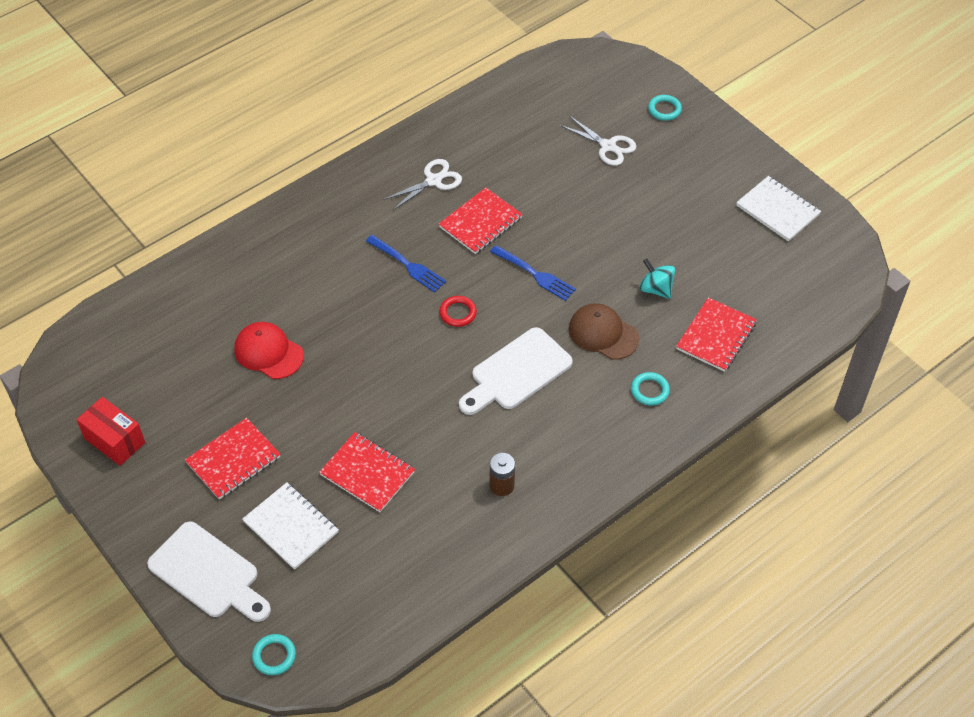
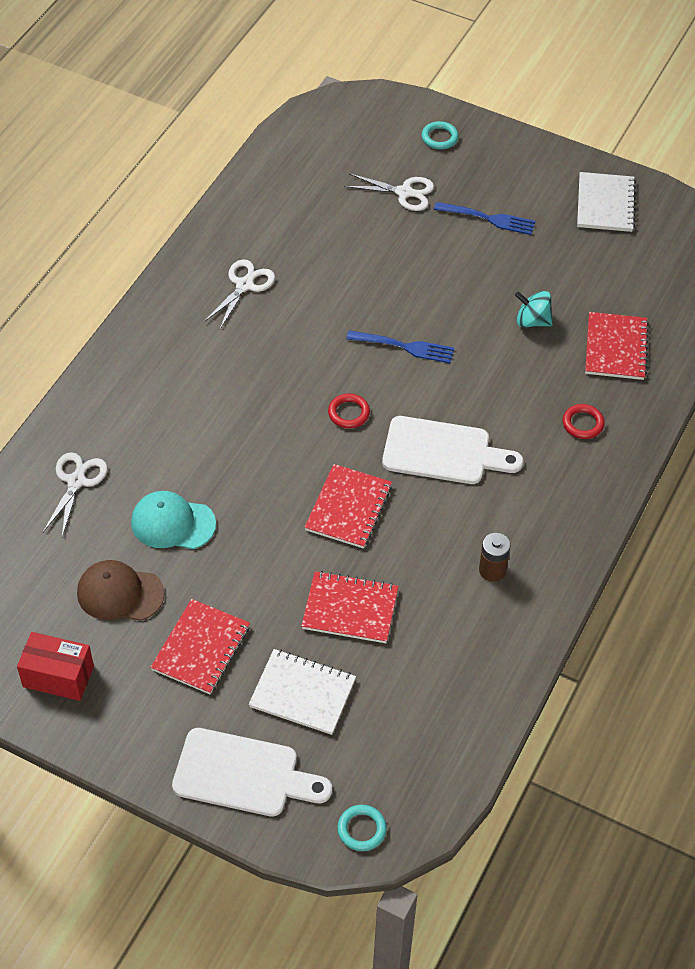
camera: 25 degrees left, 0 degrees up
red cap [234,322,304,379] -> turquoise cap [131,491,216,549]
blue fork [366,235,446,293] -> blue fork moved to [434,202,536,235]
red notebook [439,188,523,254] -> red notebook moved to [304,464,392,549]
white cutting board [459,327,573,415] -> white cutting board turned 105 degrees counterclockwise [382,416,523,484]
brown cap [569,303,639,360] -> brown cap moved to [77,560,165,621]
turquoise ring [631,372,670,406] -> red ring [563,404,605,439]
white notebook [736,176,821,241] -> white notebook turned 75 degrees clockwise [577,172,636,232]
none -> white scissors [43,452,107,537]

